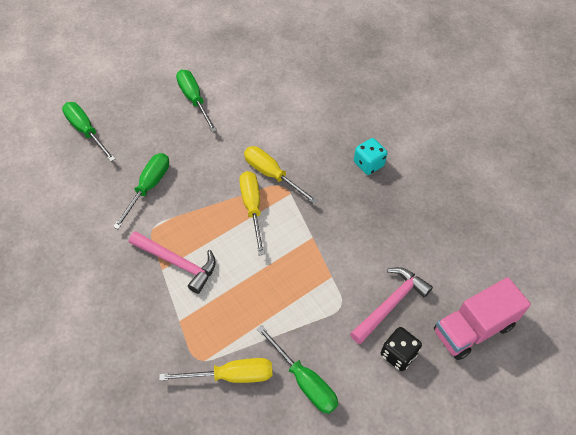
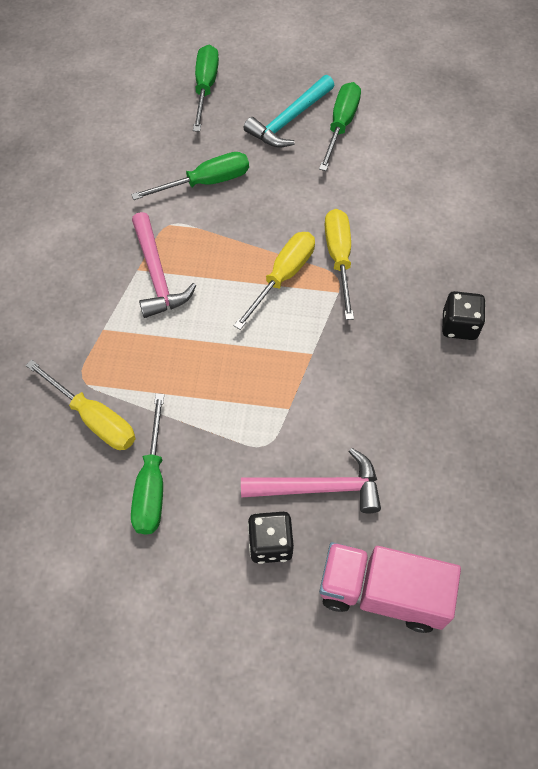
camera: 45 degrees right, 5 degrees up
turquoise dice [354,138,387,175] -> black dice [442,291,486,340]
none -> turquoise hammer [244,75,335,147]

